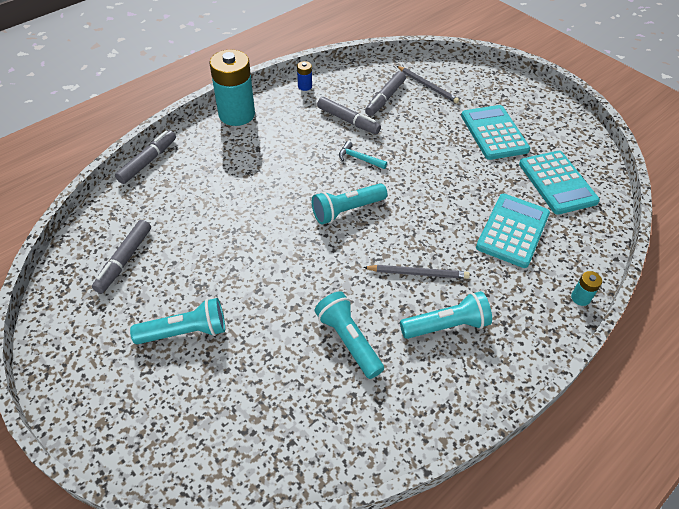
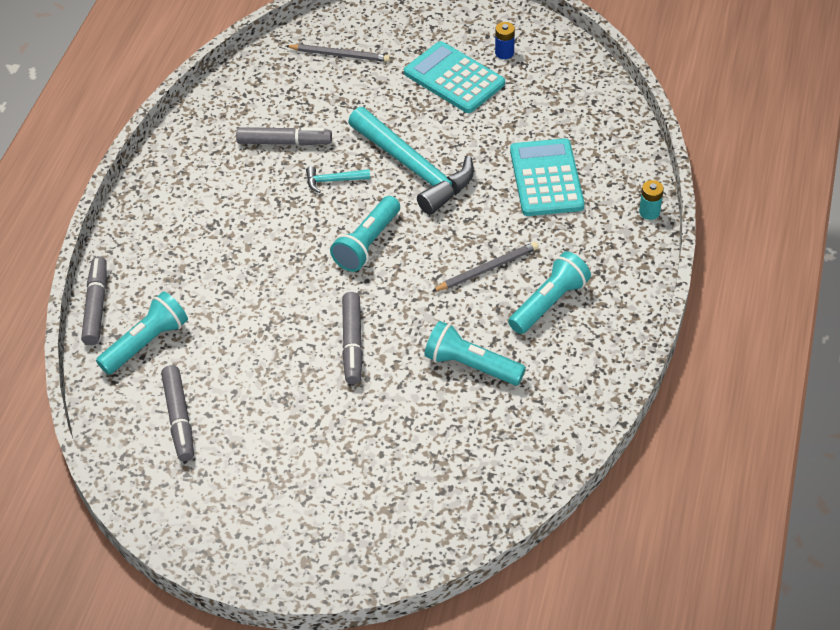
camera: 30 degrees left, 0 degrees up
turquoise flashlight [130,298,225,344] -> turquoise flashlight moved to [96,292,188,375]
turquoise battery [210,50,255,126] -> none
blue battery [297,61,312,91] -> blue battery moved to [495,22,515,59]
grey marker [365,71,406,116] -> grey marker moved to [342,292,363,384]
turquoise calculator [519,151,600,215] -> none
none -> turquoise hammer [348,107,474,215]

